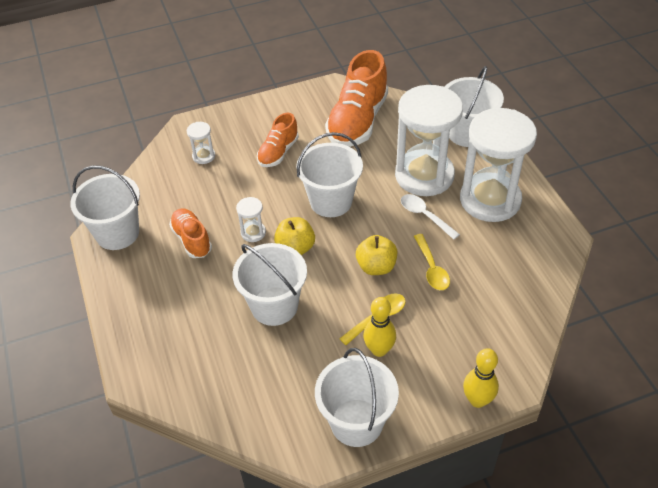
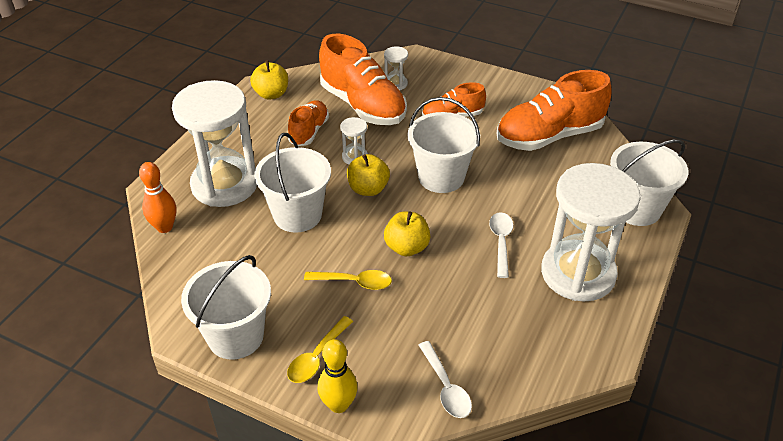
camera: 45 degrees right, 5 degrees down
white bucket [70,165,140,250] -> yellow apple [250,60,288,100]
yellow bowling pin [363,297,396,357] -> none
white hourglass [395,85,463,196] -> white hourglass moved to [172,80,257,207]
yellow spoon [414,234,450,290] -> yellow spoon moved to [287,316,353,383]
none -> orange bowling pin [139,162,177,233]
none -> orange shoe [319,34,407,125]
none -> white spoon [418,341,472,418]

